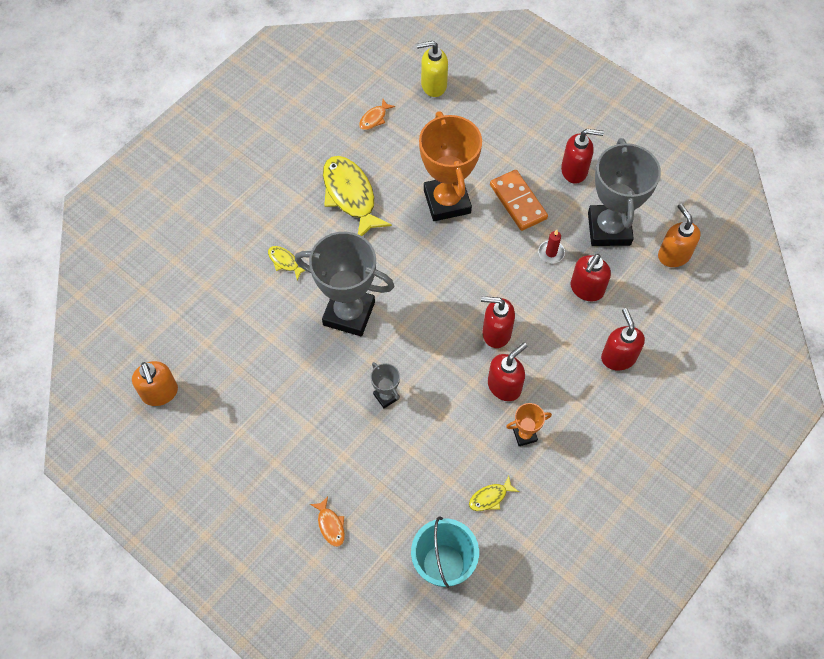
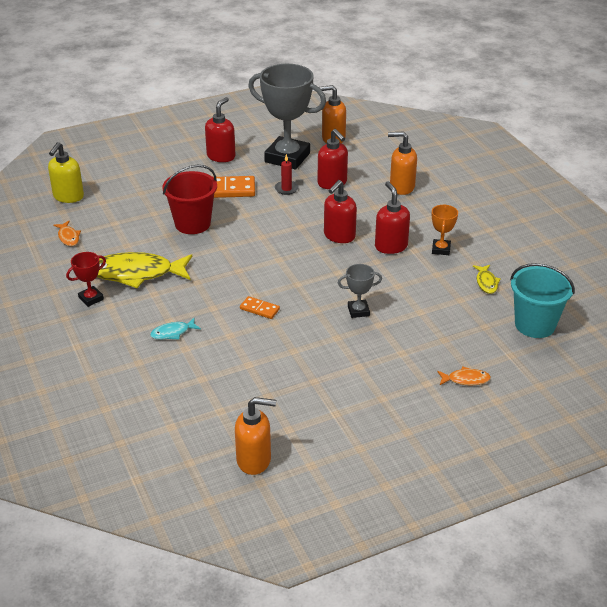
camera: 65 degrees left, 25 degrees down
yellow fish [268,246,305,280] -> turquoise fish [150,318,201,340]
grey trophy [295,232,394,336] -> orange domino [240,296,280,319]
orange trophy [419,111,482,221] -> red bucket [162,165,217,234]
red soap dispenser [601,308,645,370] -> orange soap dispenser [388,131,417,195]
none -> red trophy [66,252,106,307]

